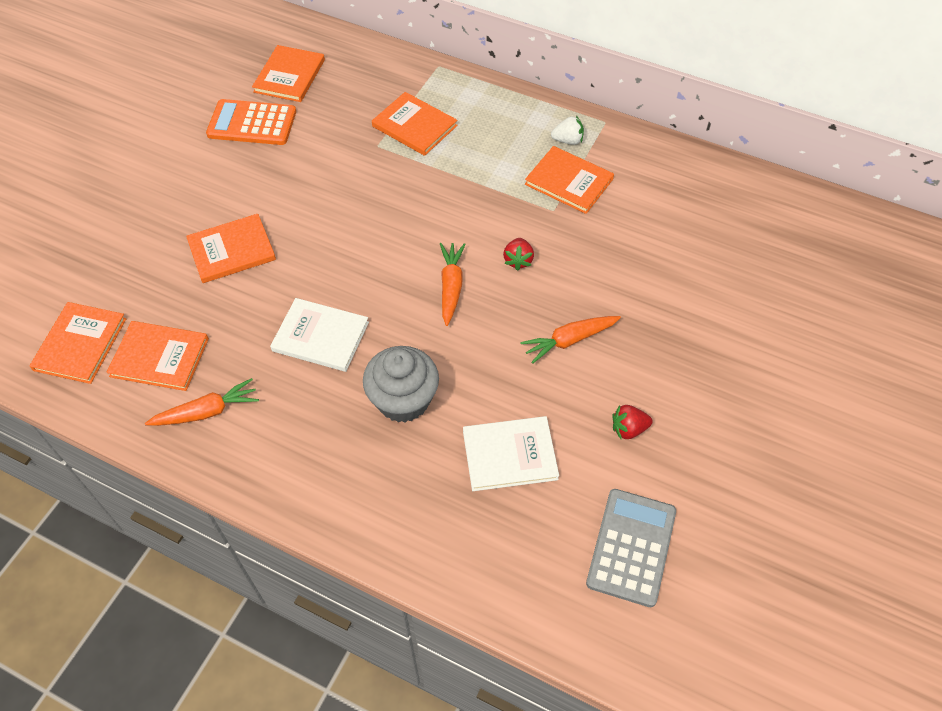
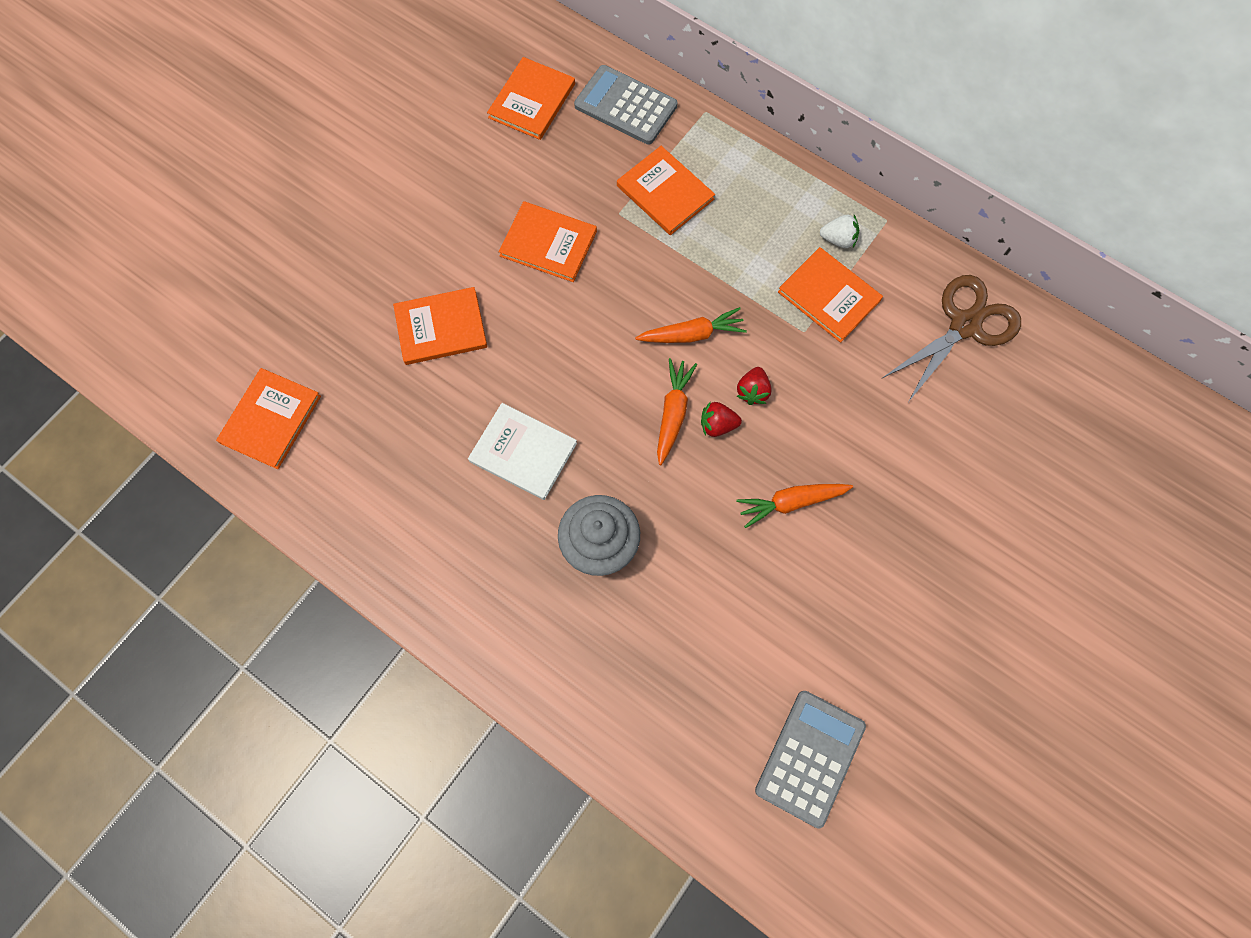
camera: 10 degrees right, 15 degrees up
orange book [106,321,209,391] -> orange book moved to [499,201,597,282]
orange carrot [145,378,259,426] -> orange carrot moved to [635,307,747,343]
orange calculator [206,99,296,145] -> none
white book [463,416,559,491] -> none
red strawberry [612,405,653,439] -> red strawberry moved to [701,401,742,437]
none -> grey calculator [574,65,677,145]
none -> brown scissors [882,275,1021,402]

